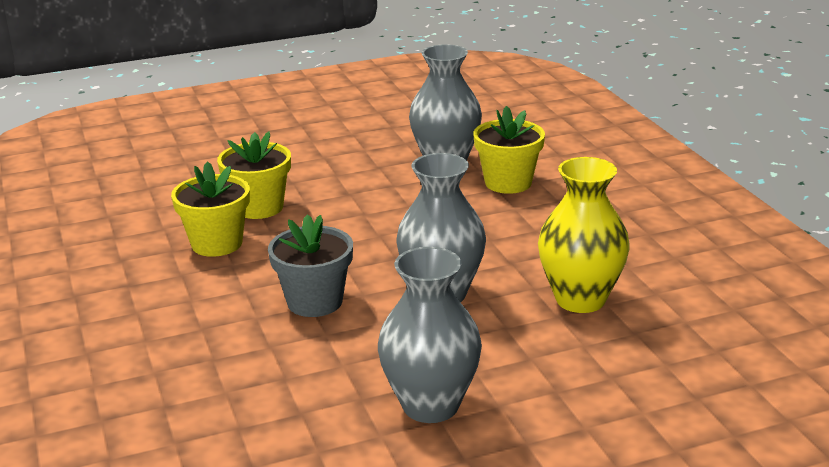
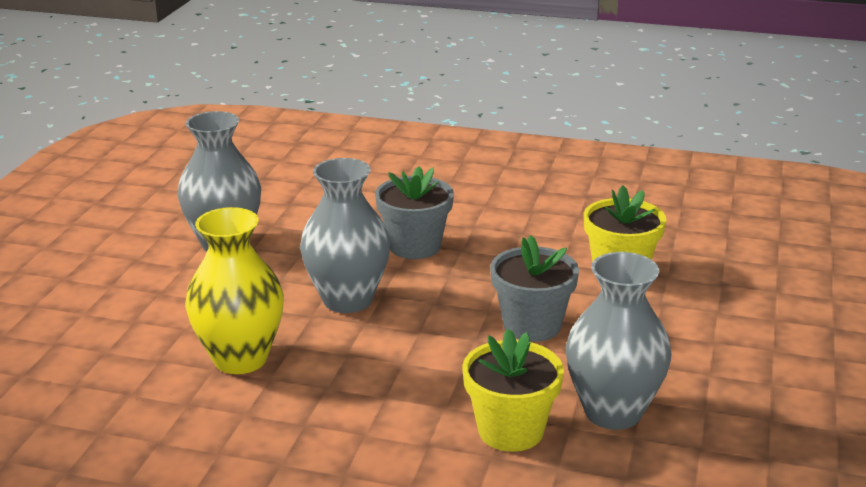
camera: 125 degrees right, 0 degrees up
yellow flower pot [171,161,250,257] -> none
none -> grey flower pot [490,235,579,342]

